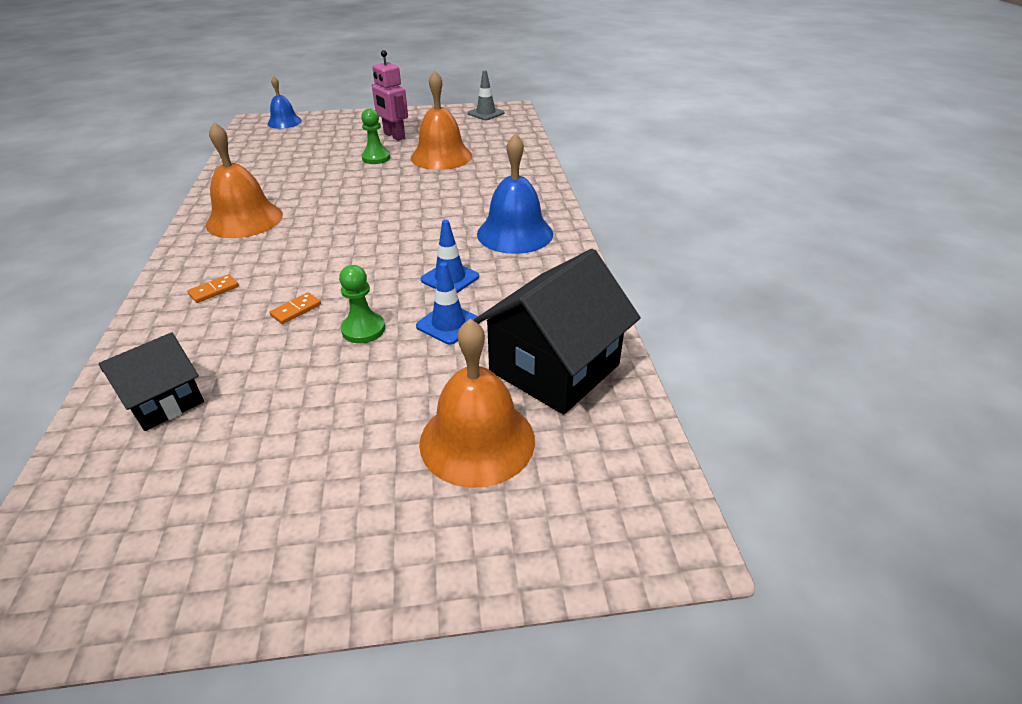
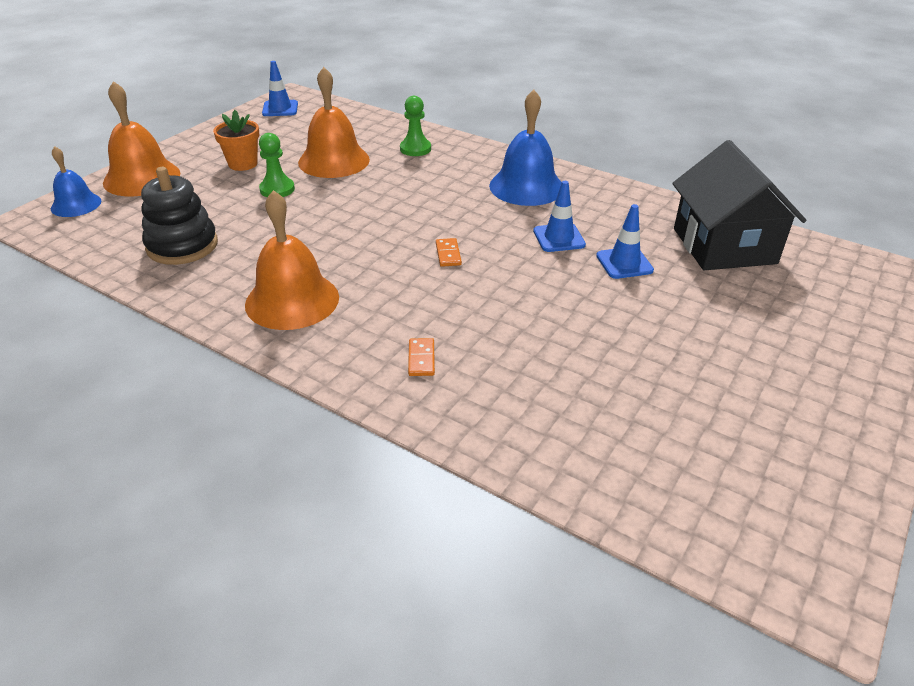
camera: 50 degrees left, 0 degrees up
black house [99,332,204,431] -> none
orange domino [269,292,321,324] -> orange domino moved to [436,238,462,267]
green pawn [339,265,385,343] -> green pawn moved to [400,96,431,156]
pink robot [372,50,408,141] -> orange flower pot [213,110,259,171]
orange bell [419,319,535,488] -> orange bell moved to [103,81,180,197]
grey traffic cone [467,71,505,120] -> blue traffic cone [262,61,298,116]
none -> black stacking toy [141,167,218,265]

